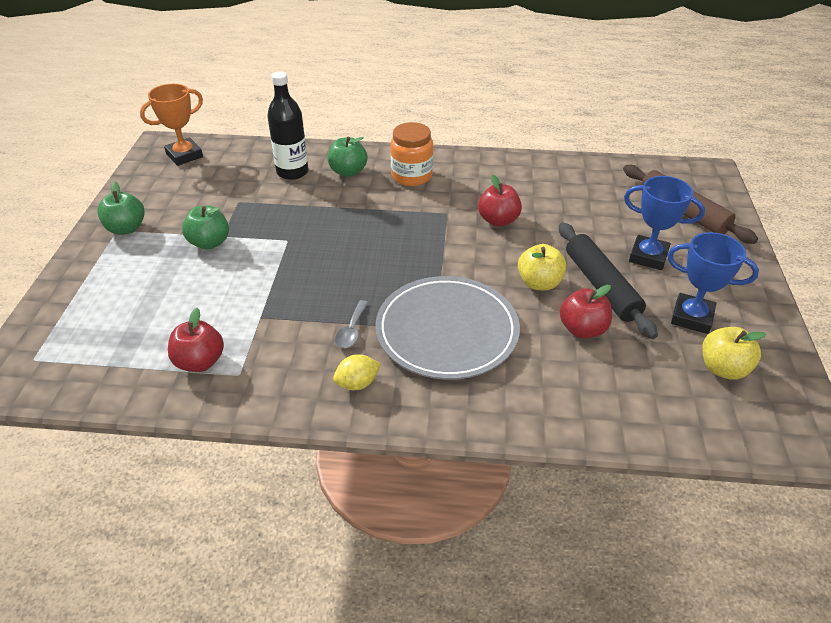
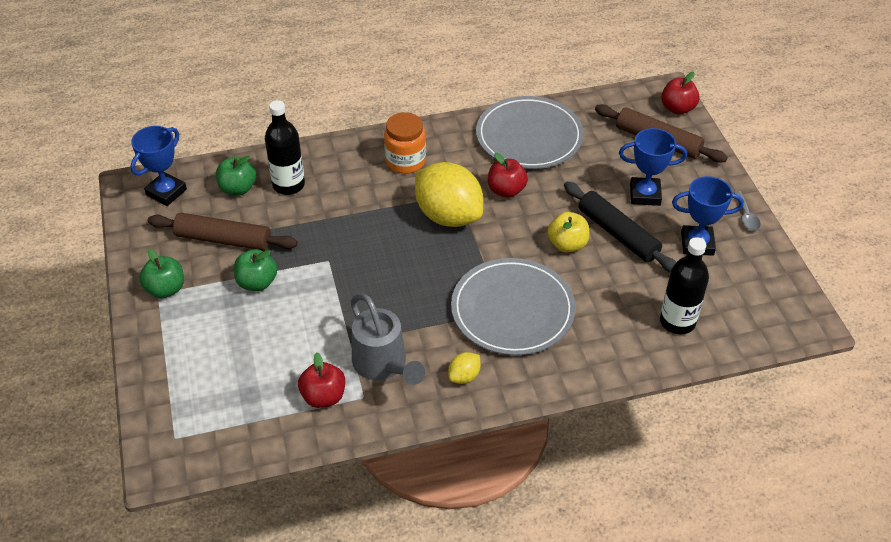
camera: 20 degrees left, 5 degrees up
orange trophy [140,84,203,166] -> blue trophy [130,126,187,206]
green apple [328,137,367,177] -> green apple moved to [216,155,256,195]
grey spoon [335,300,369,348] -> grey spoon moved to [734,191,761,231]
red apple [560,285,612,338] -> red apple moved to [661,72,700,115]
yellow apple [702,327,766,380] -> none
none -> brown rolling pin [148,213,298,251]
none -> grey watering can [351,294,425,385]
none -> yellow lemon [415,162,483,227]
none -> grey plate [476,96,584,169]
none -> black bottle [660,237,709,334]

